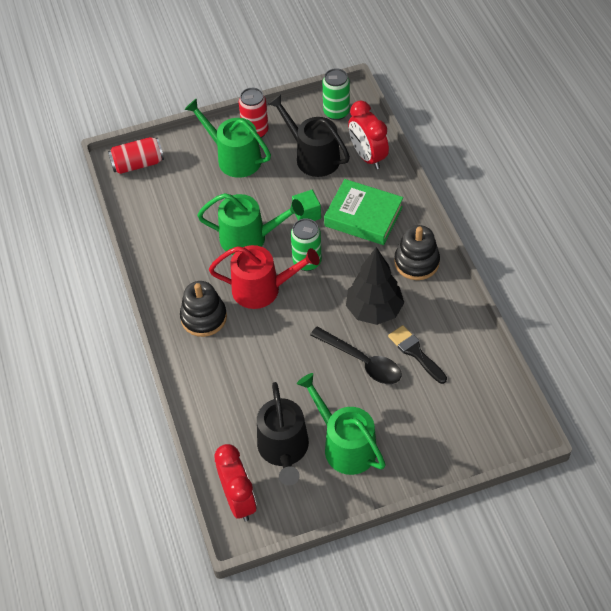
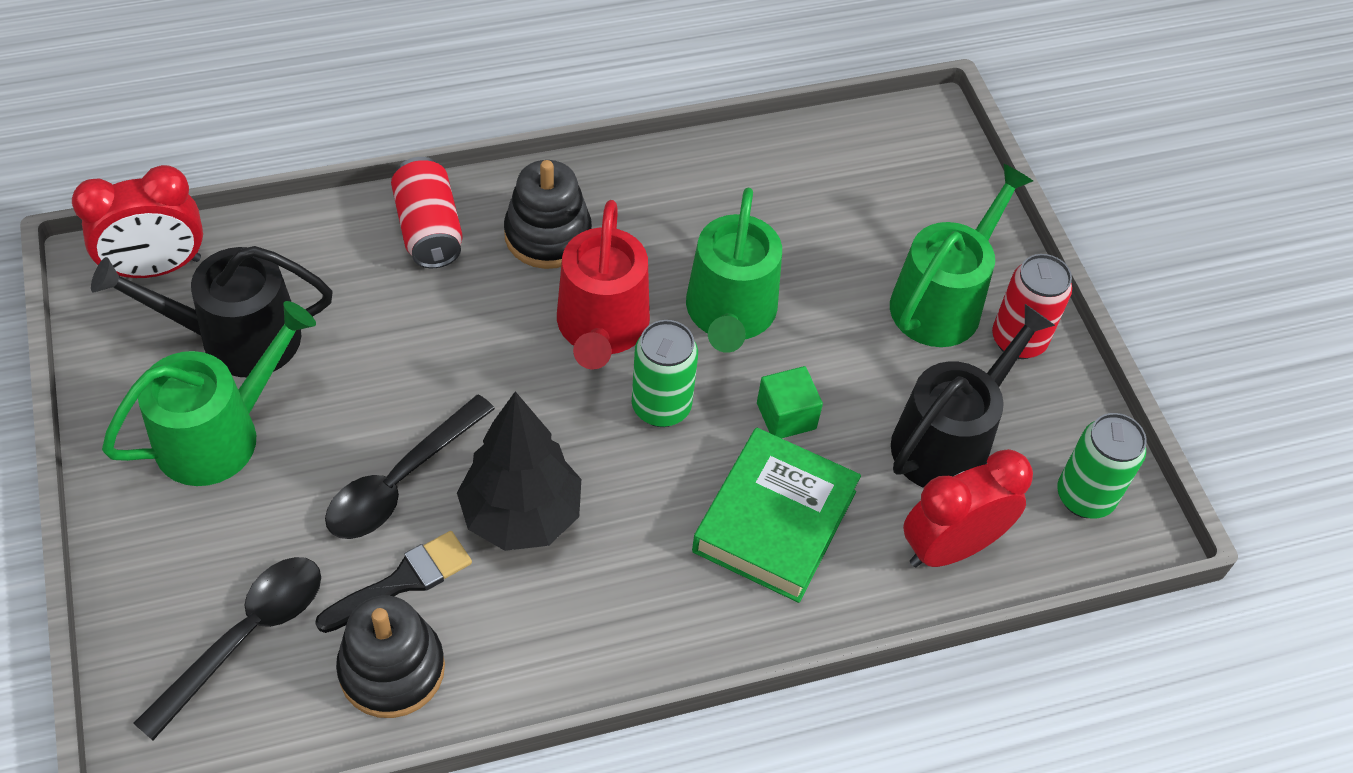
camera: 85 degrees right, 0 degrees up
red can [108,137,164,174] -> red can moved to [391,157,463,268]
black stacking toy [394,225,440,280] -> black stacking toy moved to [336,595,445,718]
none -> black spoon [133,557,321,740]

